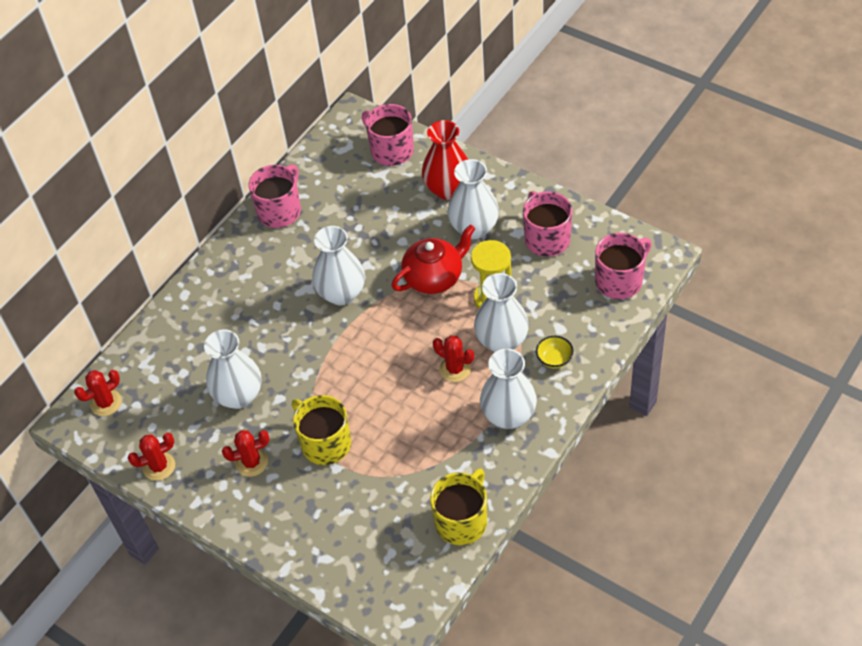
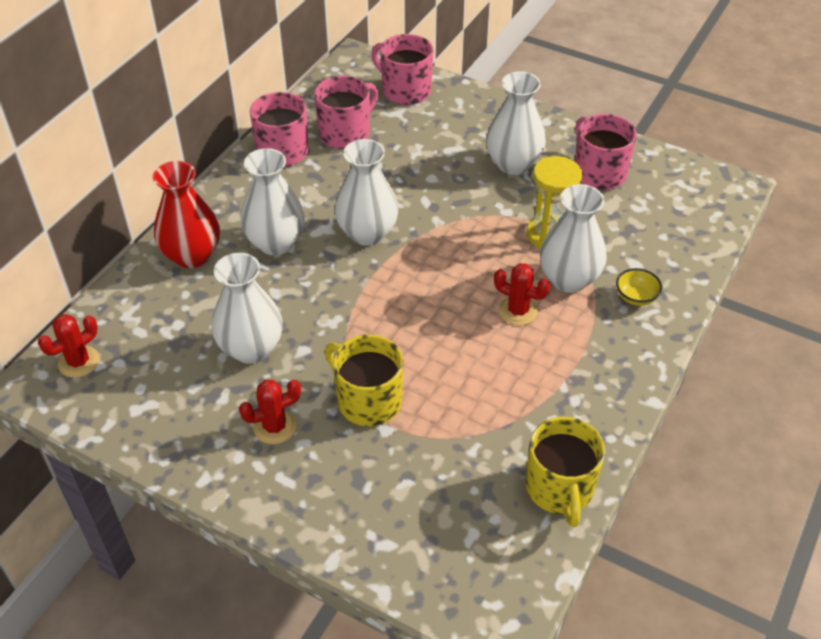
camera: 10 degrees left, 5 degrees down
red cactus [128,433,175,481] -> none
red teapot [391,225,475,294] -> none
red vase [422,120,468,200] -> red vase moved to [153,161,220,268]
yellow mug [430,468,487,545] -> yellow mug turned 150 degrees clockwise [526,417,605,527]
white vase [480,349,537,429] -> white vase moved to [241,148,305,255]
pink mug [595,233,652,299] -> pink mug moved to [314,76,379,149]

